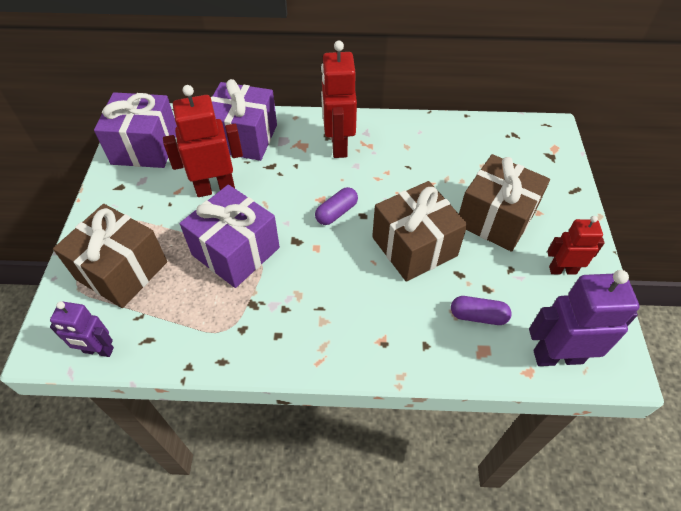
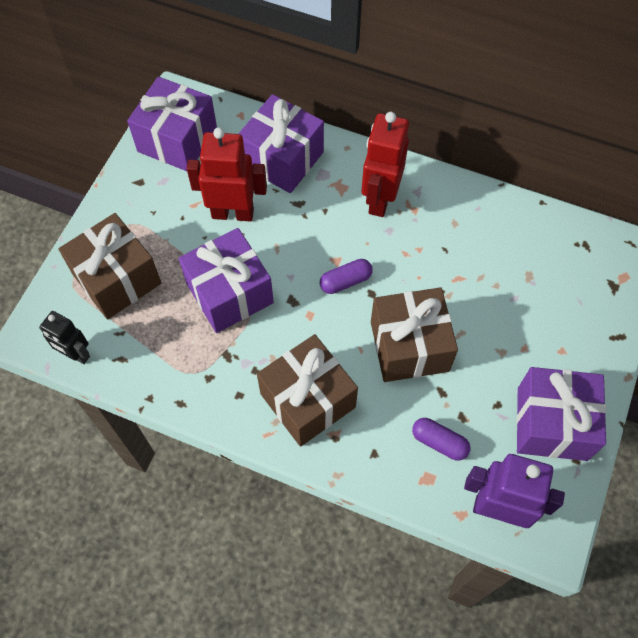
camera: 20 degrees right, 10 degrees up
purple robot [50,301,114,357] -> black robot [39,311,90,364]
brown gift [459,154,550,252] -> brown gift moved to [257,334,358,447]
red robot [547,216,605,275] -> purple gift [516,367,606,461]

